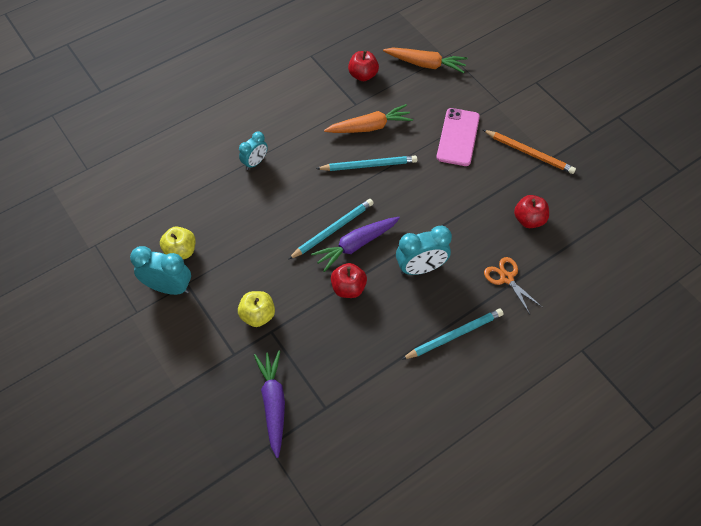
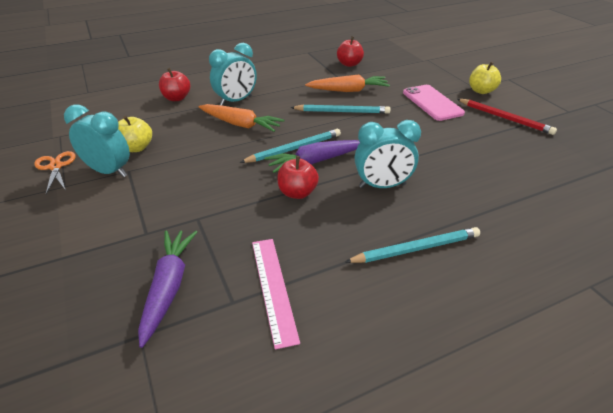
camera: 10 degrees right, 20 degrees down
yellow apple [238,291,275,327] -> yellow apple moved to [469,62,501,94]
turquoise clock [239,132,268,170] -> turquoise clock [209,43,257,106], size x1.58
orange carrot [383,48,468,73] -> orange carrot moved to [198,104,284,132]
pink phone [437,108,480,166] -> pink phone turned 45 degrees counterclockwise [403,85,465,121]
orange pencil [483,130,576,174] -> red pencil [457,99,557,135]
orange scissors [484,257,542,314] -> orange scissors moved to [34,151,76,194]
red apple [514,195,549,228] -> red apple moved to [159,68,190,101]
none -> pink ruler [252,239,300,349]

